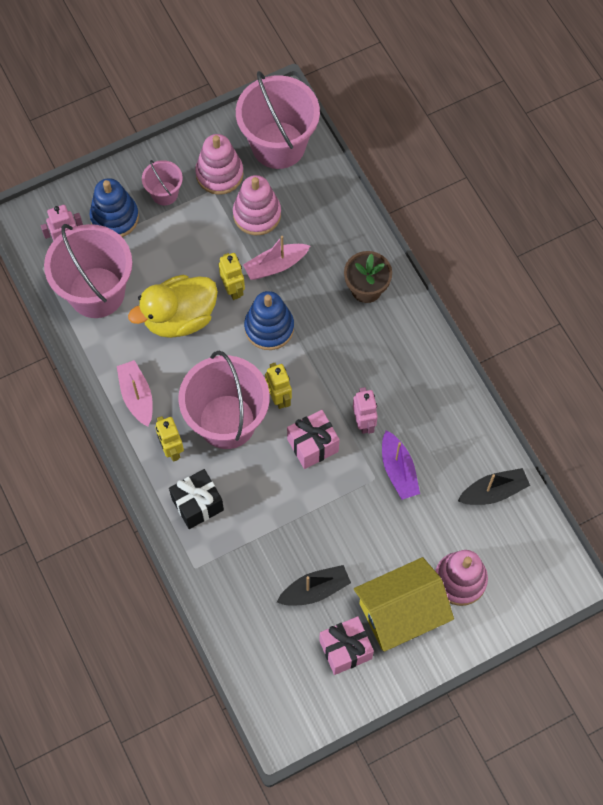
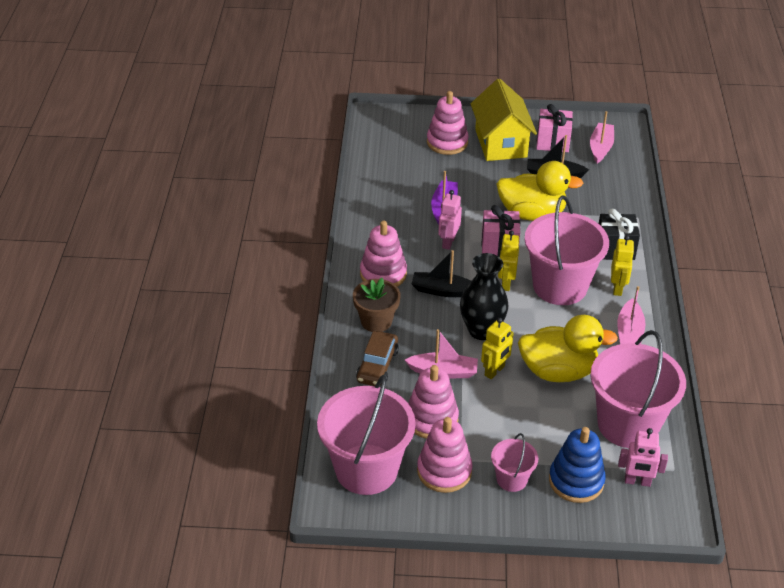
camera: 150 degrees left, 25 degrees down
yellow robot [219,253,245,300] -> yellow robot turned 150 degrees counterclockwise [481,318,514,379]
blue stacking toy [244,291,294,350] -> black vase [460,253,509,340]
yellow house [354,557,454,652] -> yellow house turned 75 degrees clockwise [471,78,537,161]
black boat [458,468,530,505] -> black boat moved to [412,250,471,297]
none -> brown car [356,331,399,386]
none -> pink stacking toy [360,221,407,287]
none -> yellow duck [497,161,583,221]
none -> pink boat [590,111,614,163]

